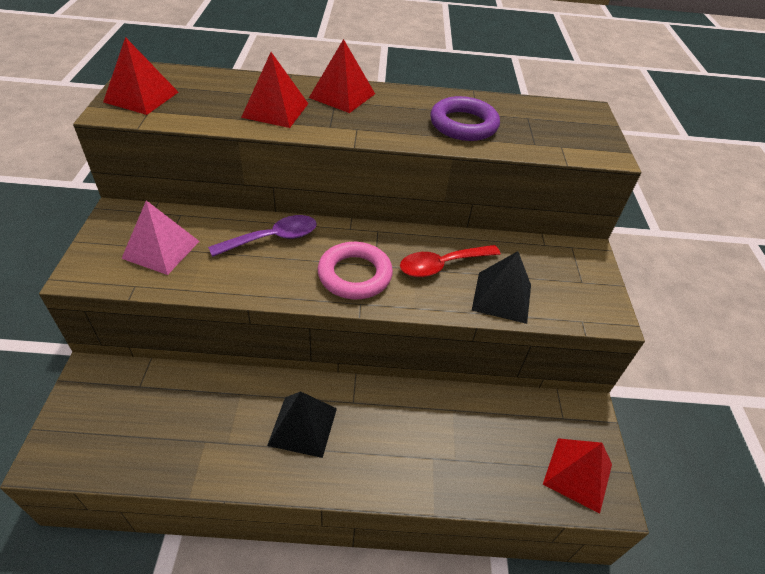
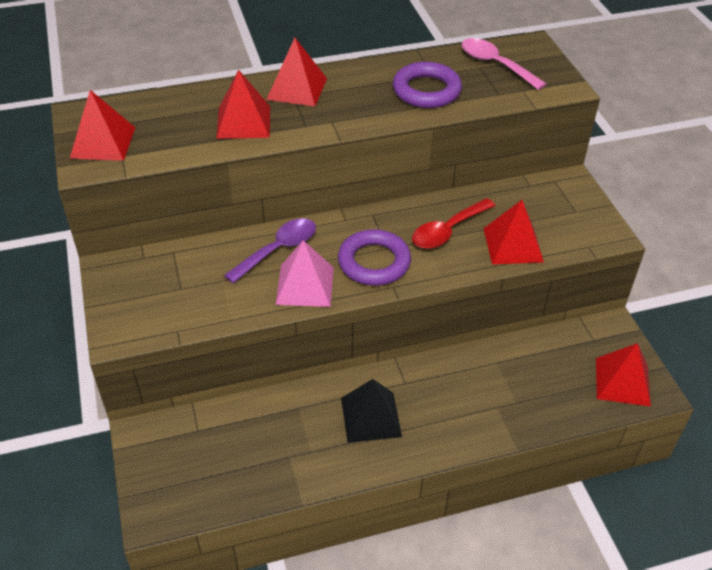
camera: 15 degrees left, 0 degrees up
pink pyramid [121,200,200,275] -> pink pyramid moved to [275,240,334,307]
pink ring [317,242,393,299] -> purple ring [338,229,411,286]
black pyramid [472,251,531,324] -> red pyramid [483,200,544,264]
none -> pink spoon [461,38,546,90]

